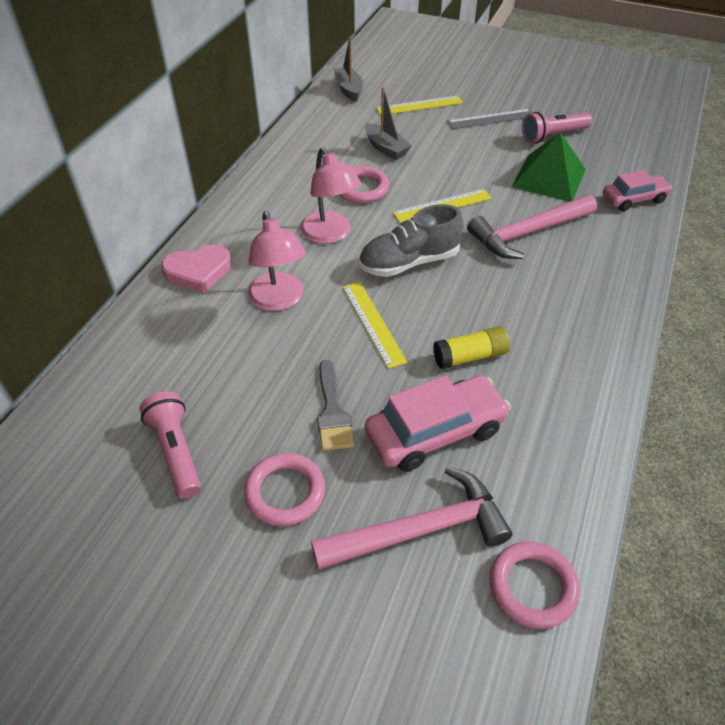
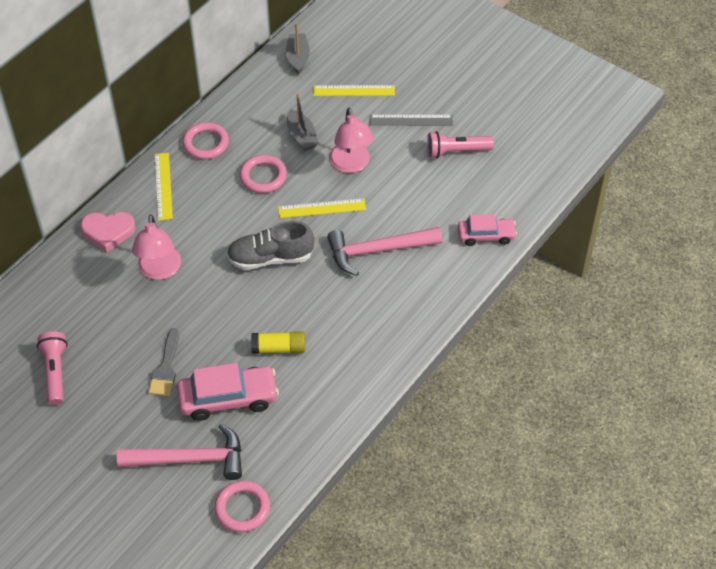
camera: 15 degrees right, 5 degrees up
pink ring [244,453,325,526] -> pink ring moved to [182,122,229,159]
pink lamp [300,148,362,244] -> pink lamp moved to [329,108,374,173]
yellow ruler [343,282,407,369] -> yellow ruler moved to [155,153,173,221]
green pyramid [512,132,586,202] -> none

